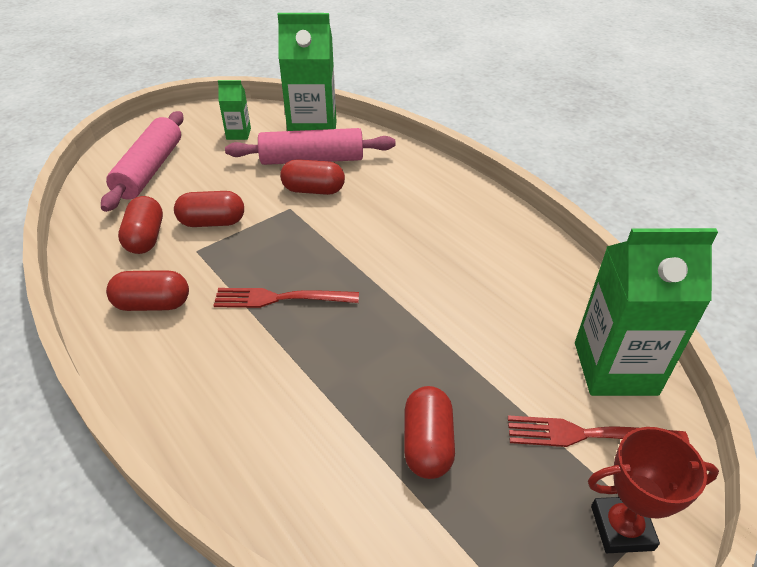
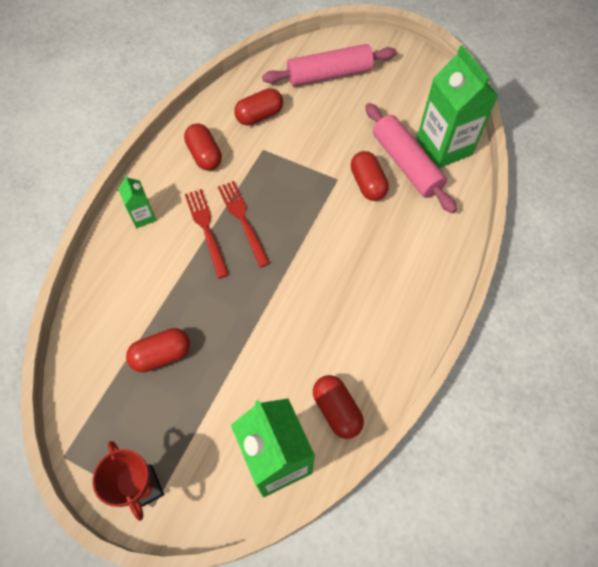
camera: 65 degrees right, 20 degrees up
red capsule [174,191,244,227] -> red capsule moved to [313,375,364,439]
green carton [218,80,251,140] -> green carton moved to [118,175,156,228]
red fork [508,415,690,447] -> red fork moved to [185,189,229,278]

